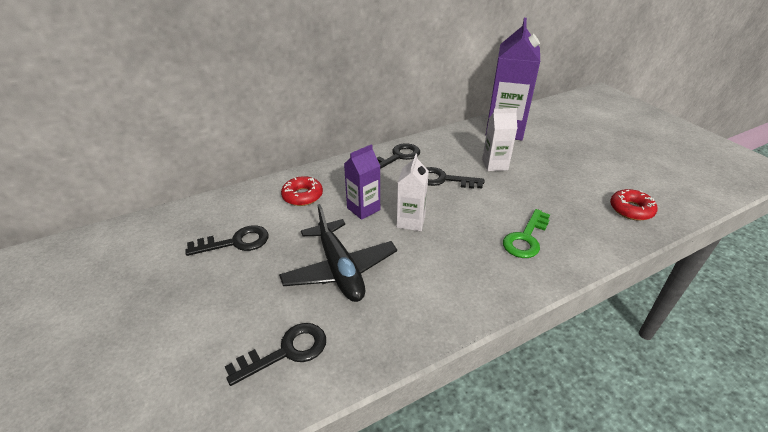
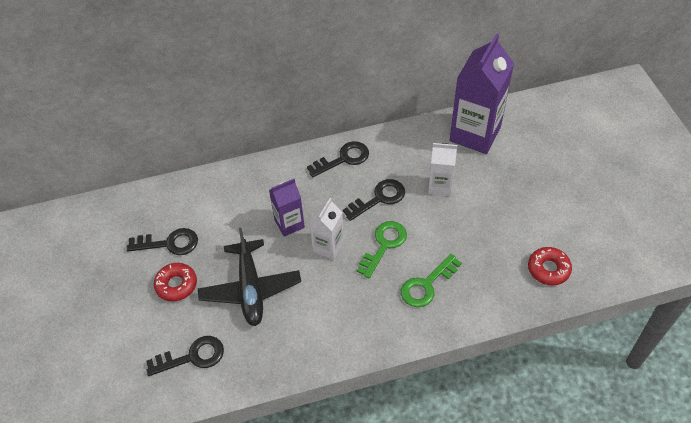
camera: 15 degrees right, 15 degrees up
red donut [281,176,323,206] -> red donut moved to [154,263,197,302]
black key [426,167,484,189] -> black key turned 120 degrees clockwise [343,179,405,221]
none -> green key [357,221,407,279]

